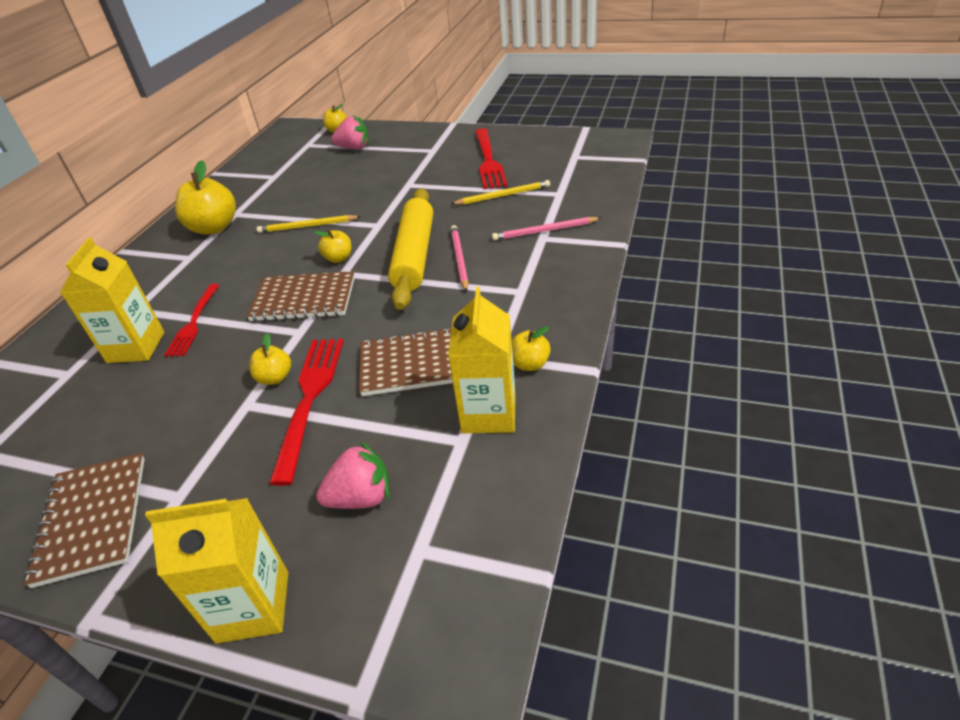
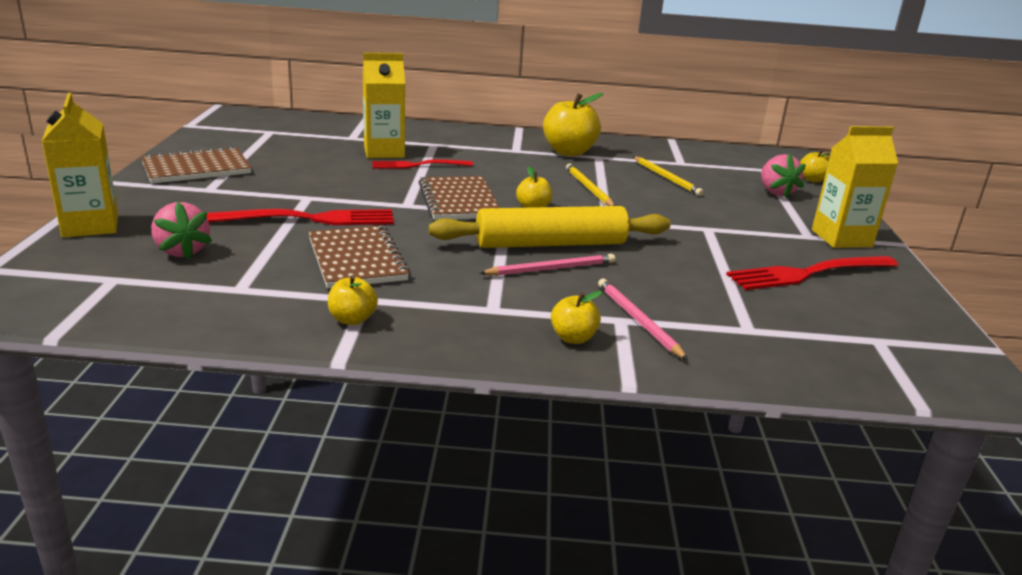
camera: 70 degrees right, 15 degrees down
yellow apple [249,334,291,385] -> yellow apple moved to [551,291,602,344]
yellow carton [448,287,516,433] -> yellow carton moved to [812,126,898,248]
yellow pencil [451,180,550,205] -> yellow pencil moved to [633,156,704,196]

